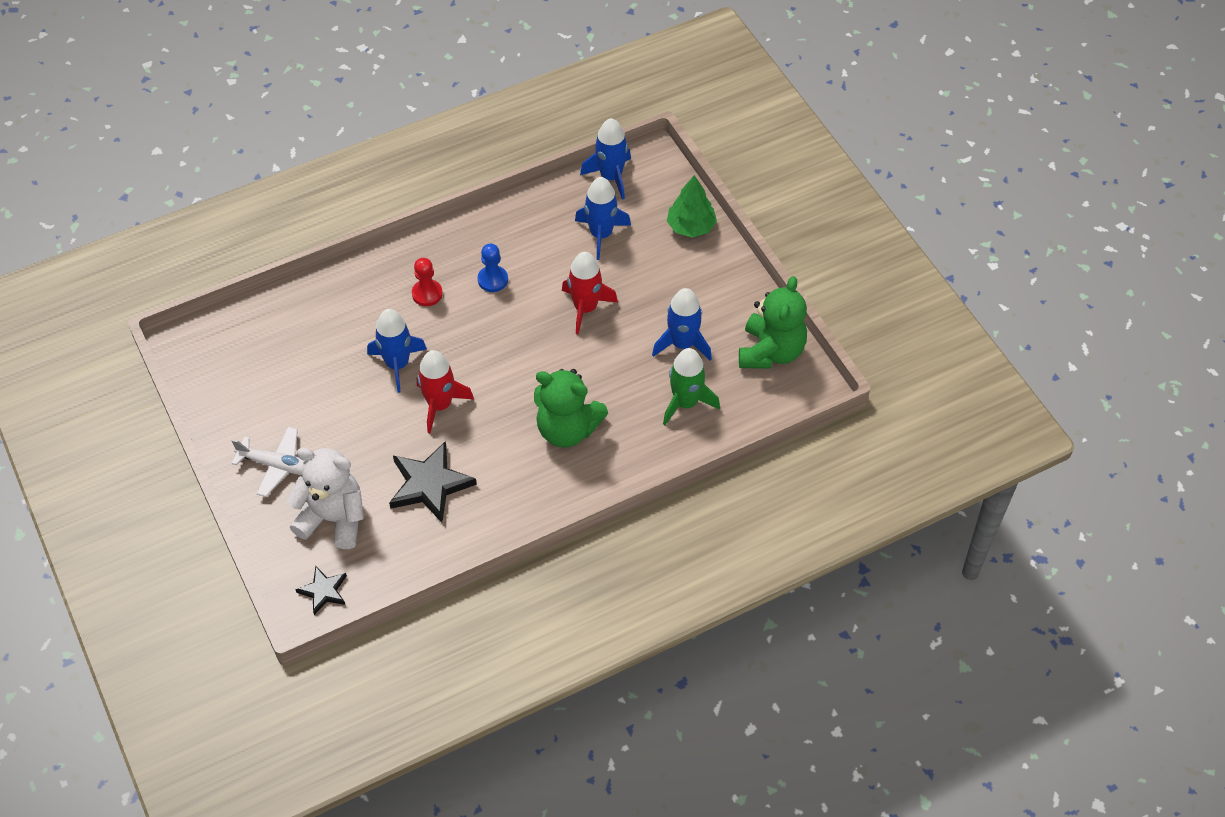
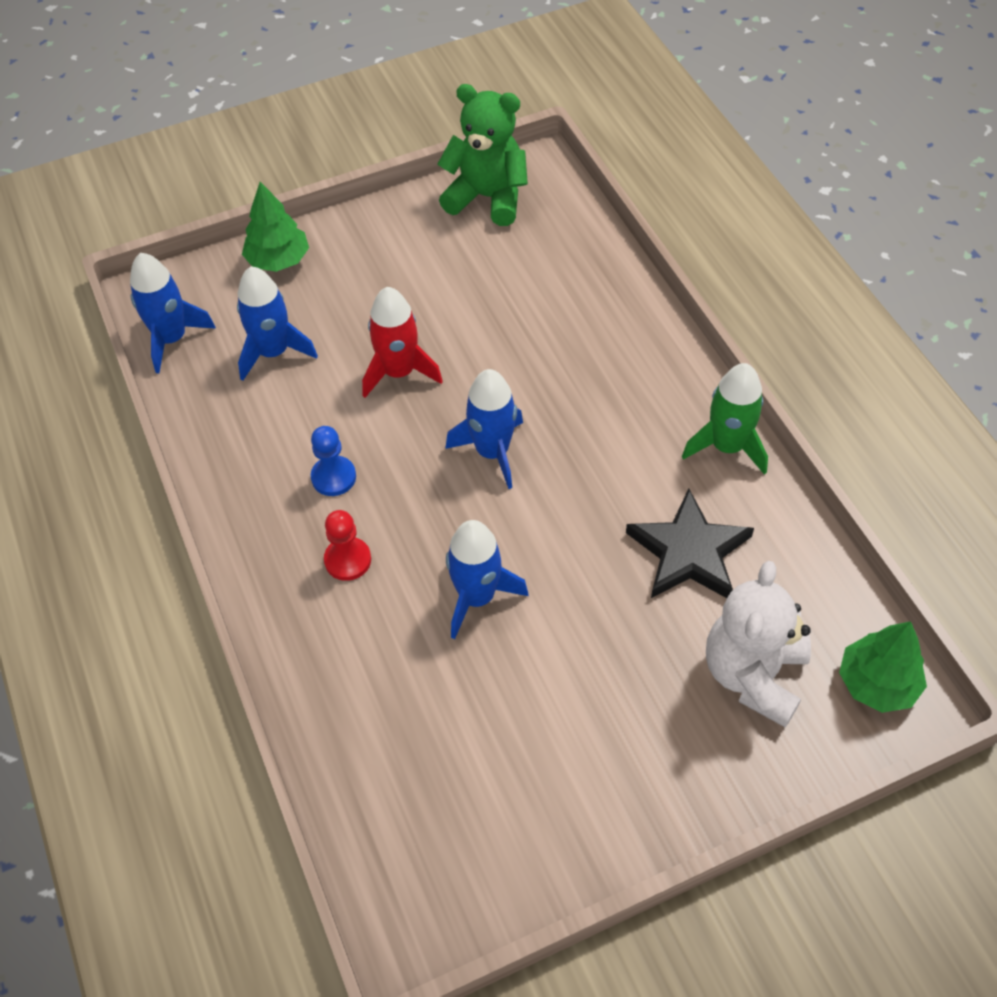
camera: 85 degrees left, 0 degrees up
white plane [232,427,304,497] -> none
black star [295,566,347,615] -> green tree [839,621,927,713]
red rocket [417,350,474,433] -> none
green teddy bear [534,369,608,448] -> none
blue rocket [652,288,712,361] -> blue rocket moved to [445,369,523,489]
green rocket [663,348,720,425] -> green rocket moved to [682,363,768,475]

